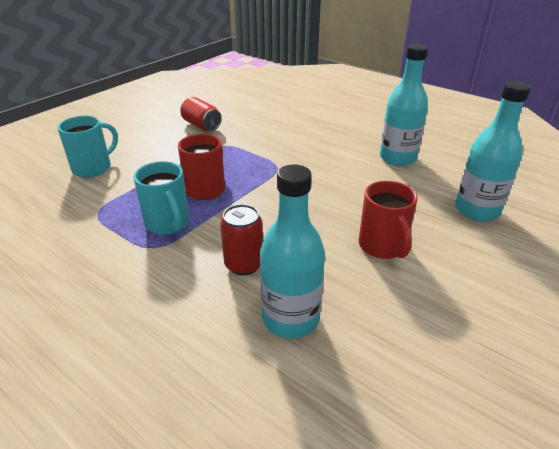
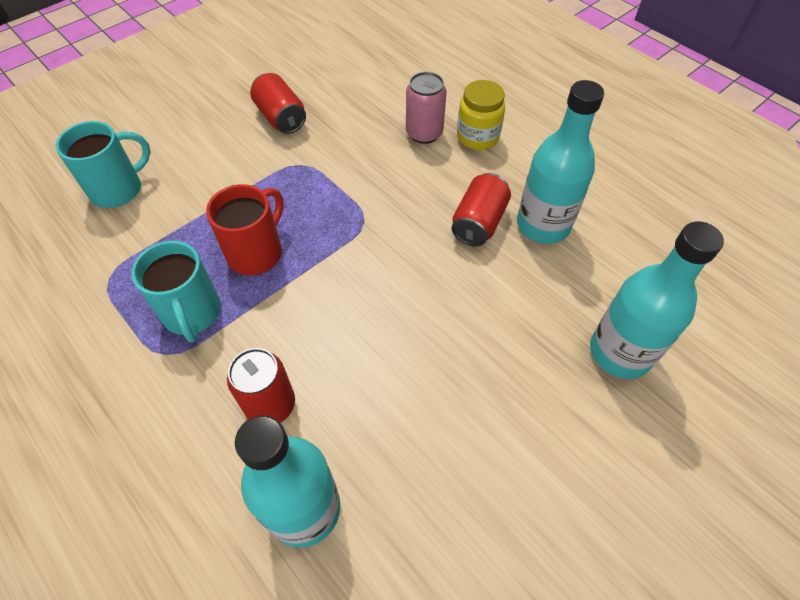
camera: 10 degrees right, 20 degrees up
red mug [359,181,418,259] -> none
none -> pink can [406,72,447,144]
none -> red can [452,173,511,247]
none -> yellow jar [457,80,505,150]

